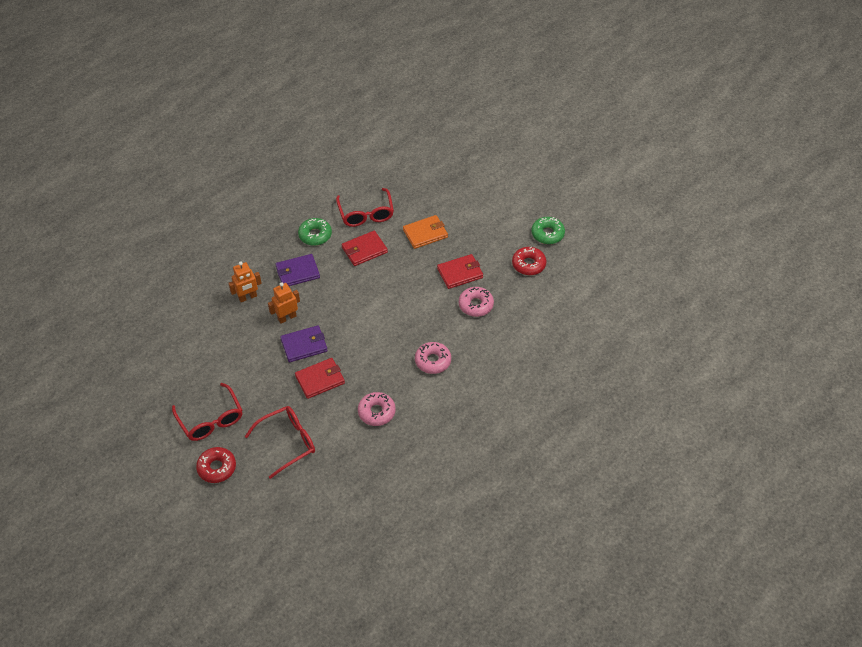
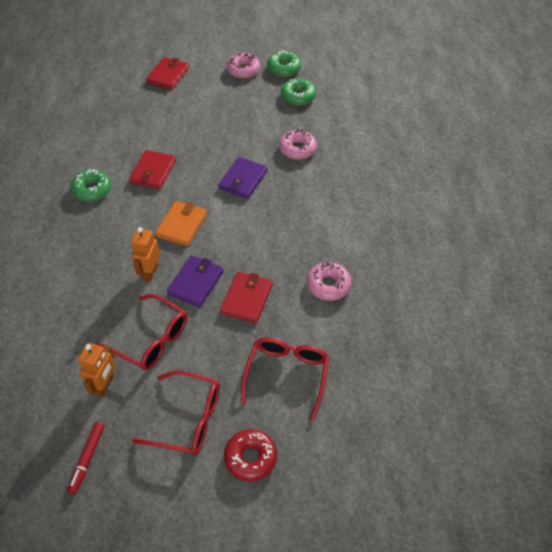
camera: 45 degrees left, 0 degrees up
orange robot [228,262,262,302] -> orange robot moved to [78,343,115,397]
purple wallet [275,254,320,286] -> purple wallet moved to [218,157,268,199]
red glasses [336,188,394,227] -> red glasses moved to [97,294,187,370]
orange wallet [403,215,448,249] -> orange wallet moved to [155,201,207,246]
pink donut [415,342,451,374] -> pink donut moved to [227,53,261,79]
red wallet [437,254,483,289] -> red wallet moved to [146,57,189,90]
red donut [512,247,547,275] -> green donut [281,78,316,105]
none -> red marker [67,422,105,494]

